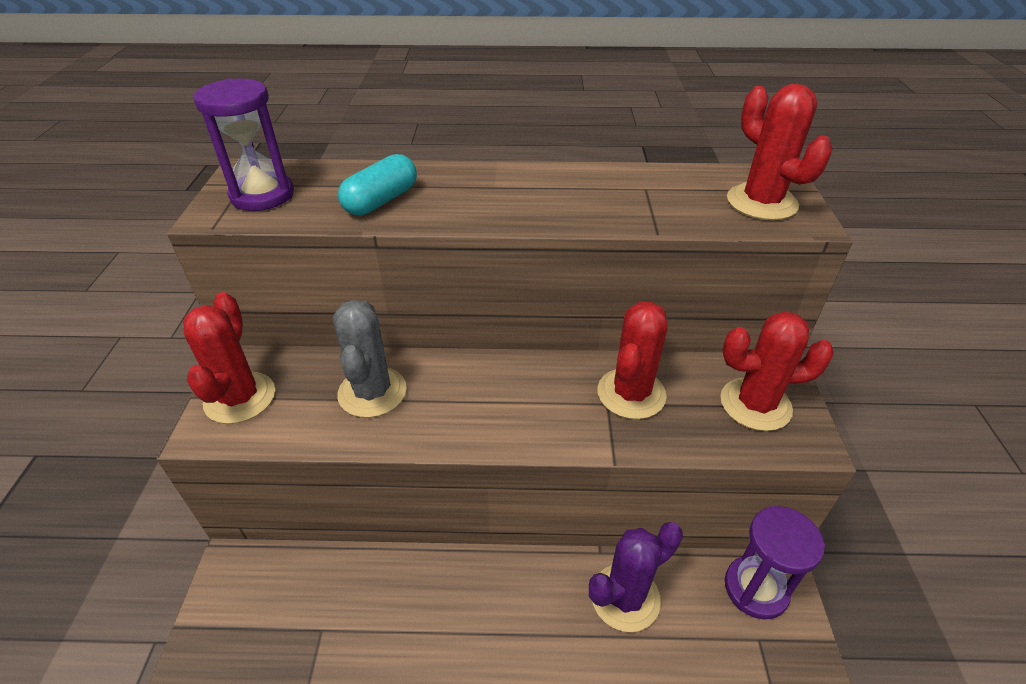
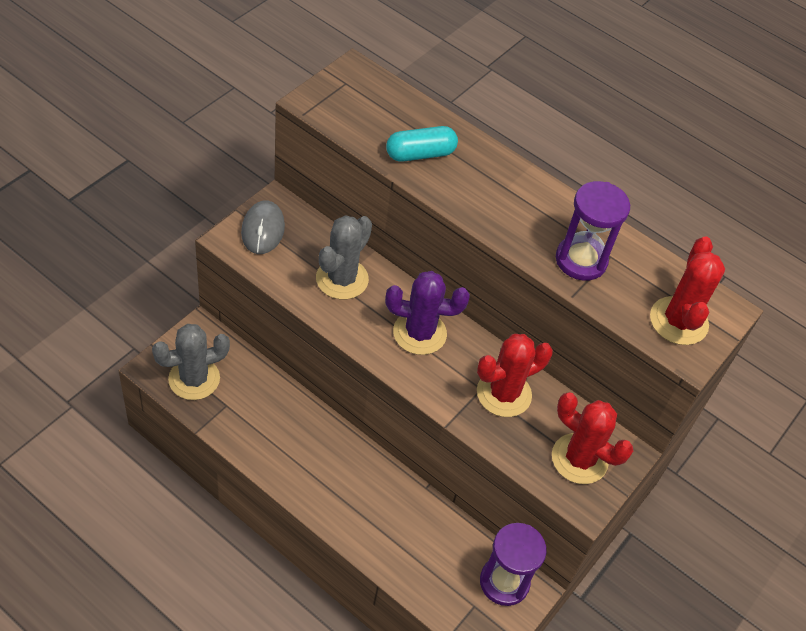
camera: 30 degrees right, 10 degrees up
red cactus [183,292,275,424] -> grey mouse [241,200,285,254]
purple hourglass [193,78,294,211] -> purple hourglass moved to [556,181,630,281]
purple cactus [589,522,683,632] -> purple cactus moved to [385,271,470,355]
none -> grey cactus [152,324,230,400]

